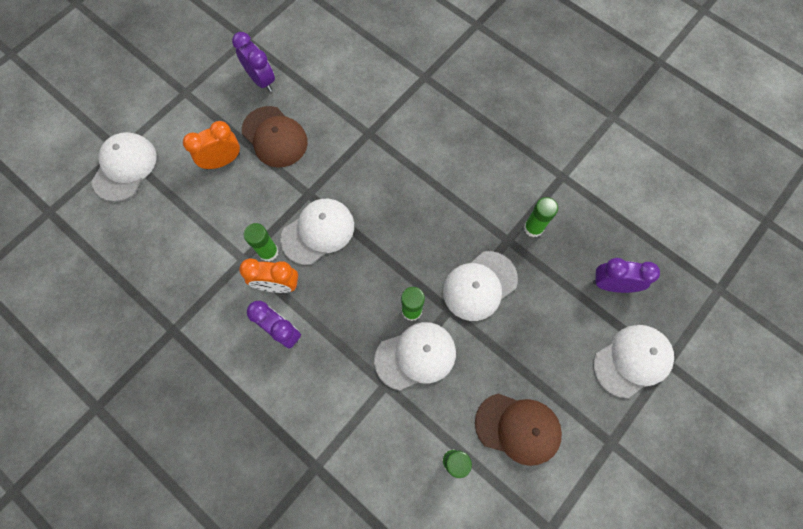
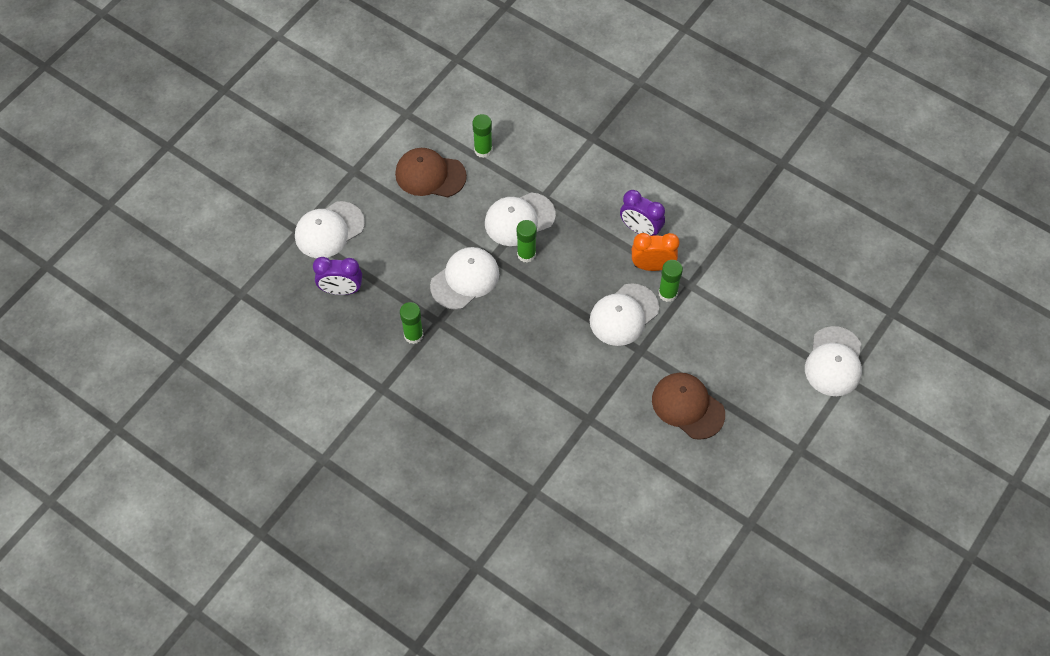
camera: 175 degrees right, 10 degrees down
orange clock [183,121,240,170] -> none
purple clock [232,32,275,92] -> none

